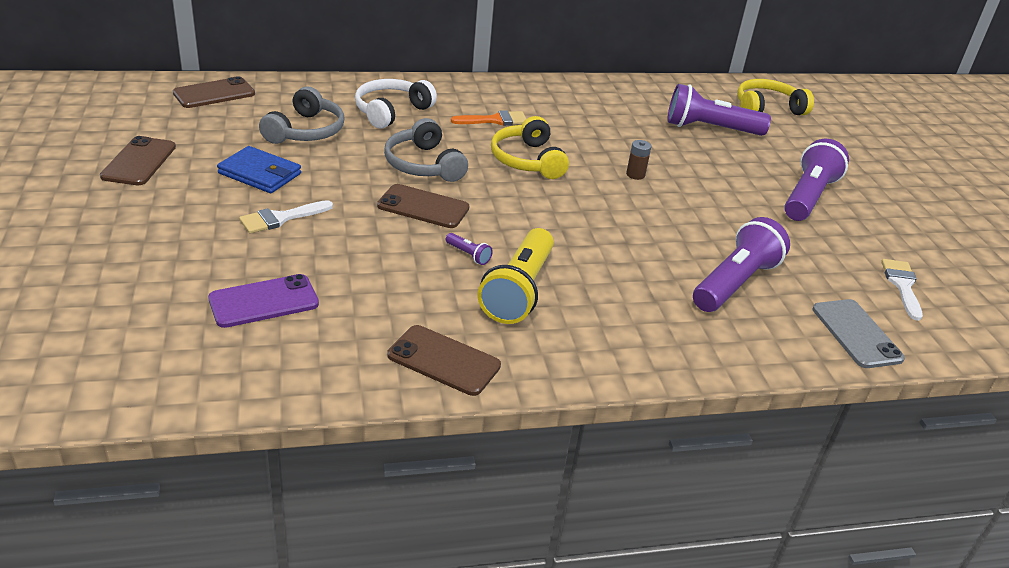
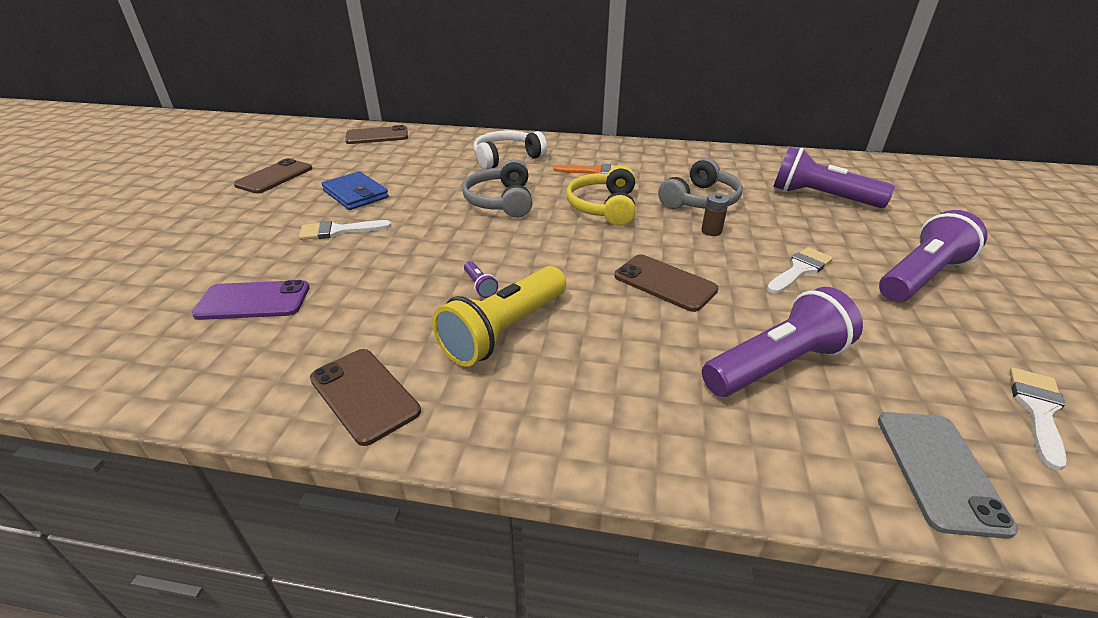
camera: 25 degrees right, 0 degrees up
grey headphones [259,86,345,144] -> grey headphones moved to [658,158,743,209]
brown phone [377,184,470,228] -> brown phone moved to [614,254,718,312]
yellow headphones [737,79,814,115] -> none
none -> white brush [767,247,833,294]

